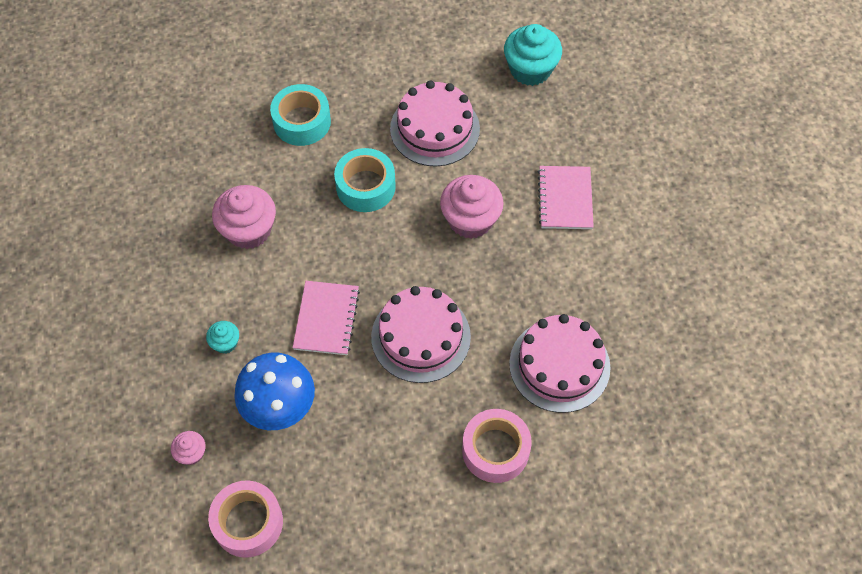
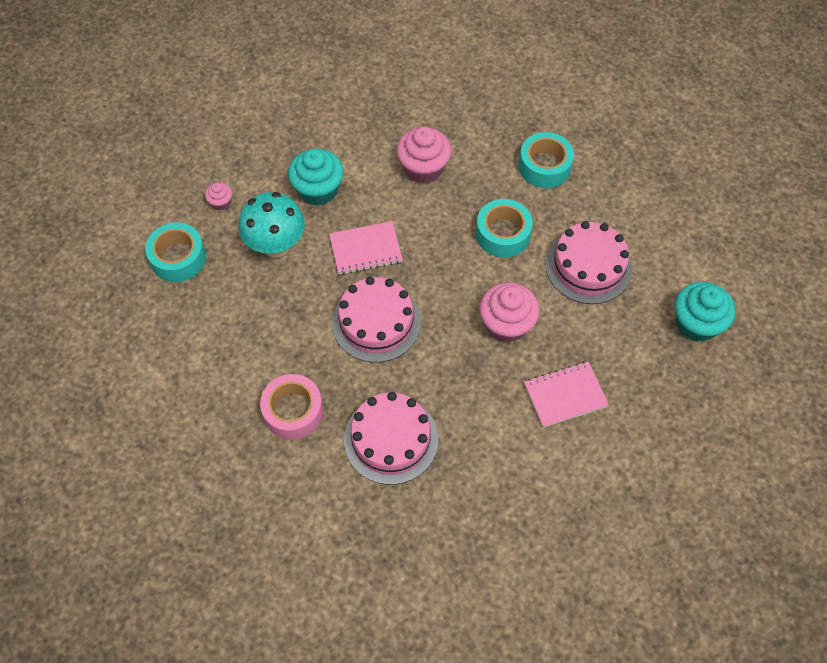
camera: 70 degrees right, 0 degrees up
turquoise cupcake [206,321,239,354] -> turquoise cupcake [288,149,344,206], size x2.01
pink tape [208,481,283,558] -> turquoise tape [145,223,206,282]
blue mushroom [234,353,315,430] -> turquoise mushroom [239,192,305,258]

